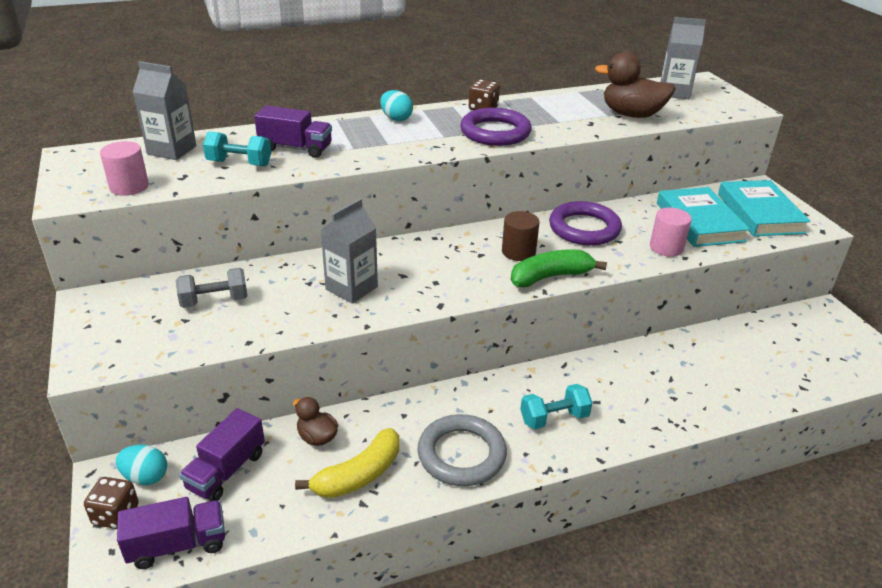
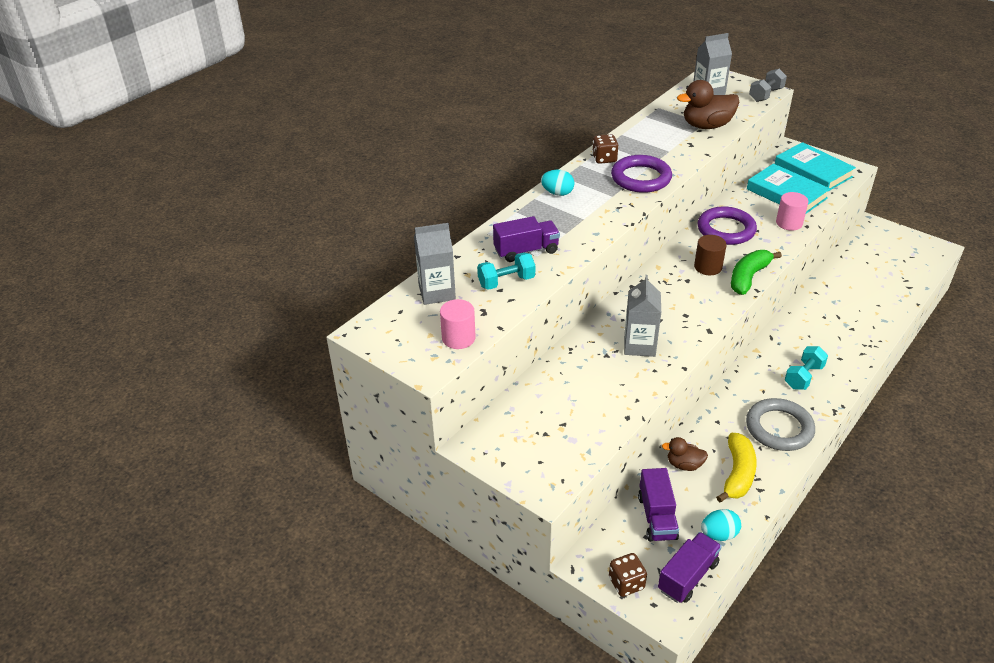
camera: 30 degrees left, 5 degrees up
turquoise egg [116,445,167,485] -> turquoise egg moved to [701,509,741,541]
grey dumbbell [176,268,248,308] -> grey dumbbell moved to [749,69,787,102]

